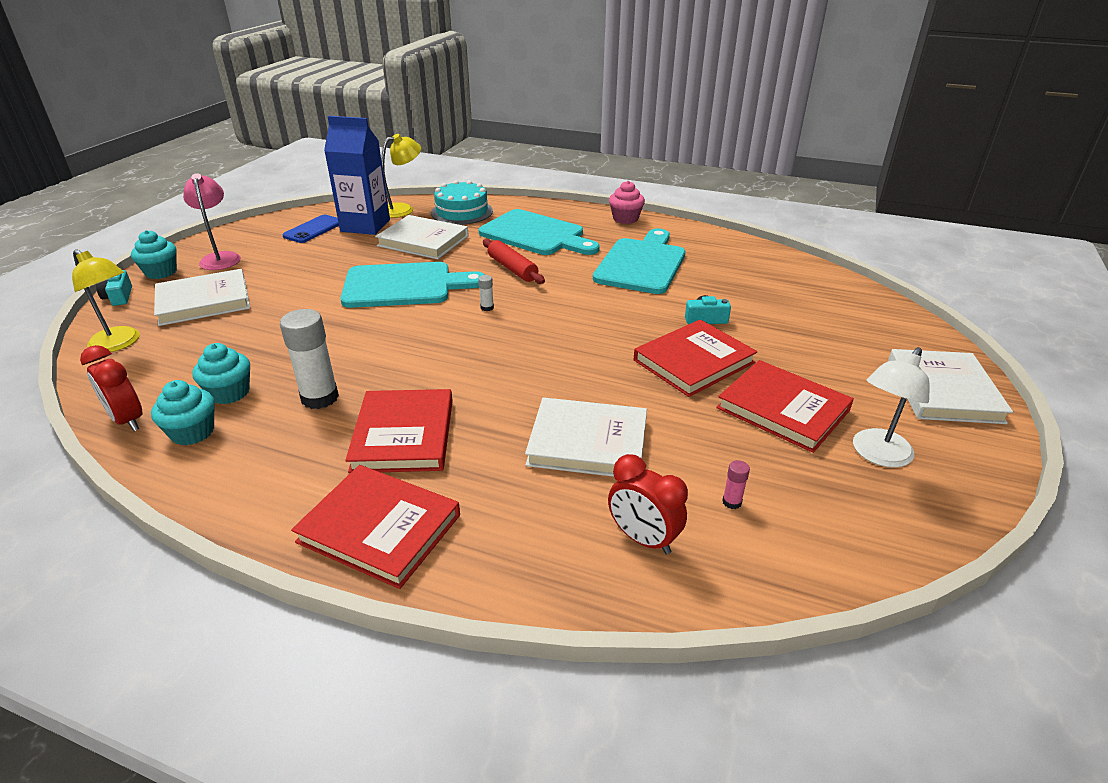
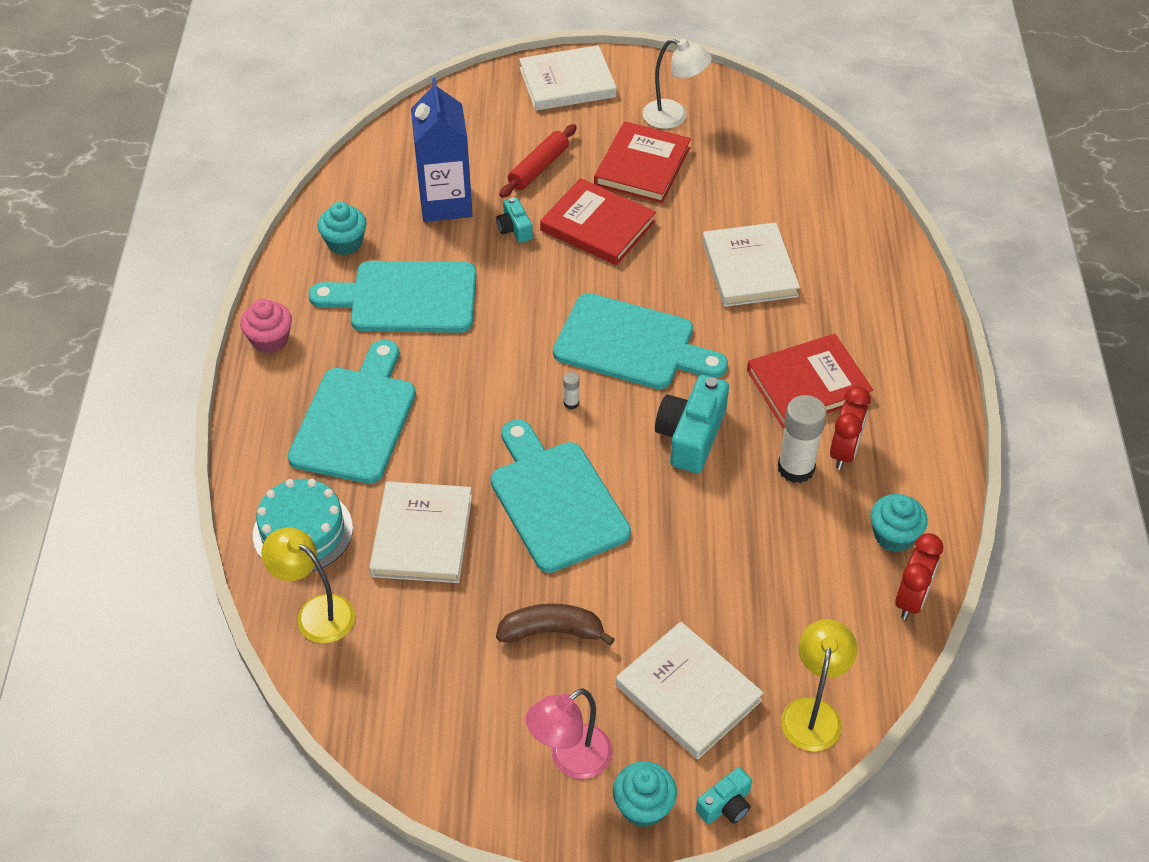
camera: 110 degrees left, 15 degrees up
turquoise cupcake [192,343,250,404] -> turquoise cupcake moved to [318,202,367,255]
blue phone [282,215,339,243] -> none
red book [291,465,460,589] -> none
blue carton [324,116,390,235] -> blue carton moved to [411,78,473,222]
red rolling pin [483,239,545,284] -> red rolling pin moved to [499,124,577,198]
red clock [608,454,688,555] -> red clock moved to [830,386,871,470]
pink glue stick [722,460,750,509] -> none
none -> brown banana [496,604,615,646]
none -> turquoise cutting board [553,293,728,389]
none -> turquoise camera [655,375,729,473]

